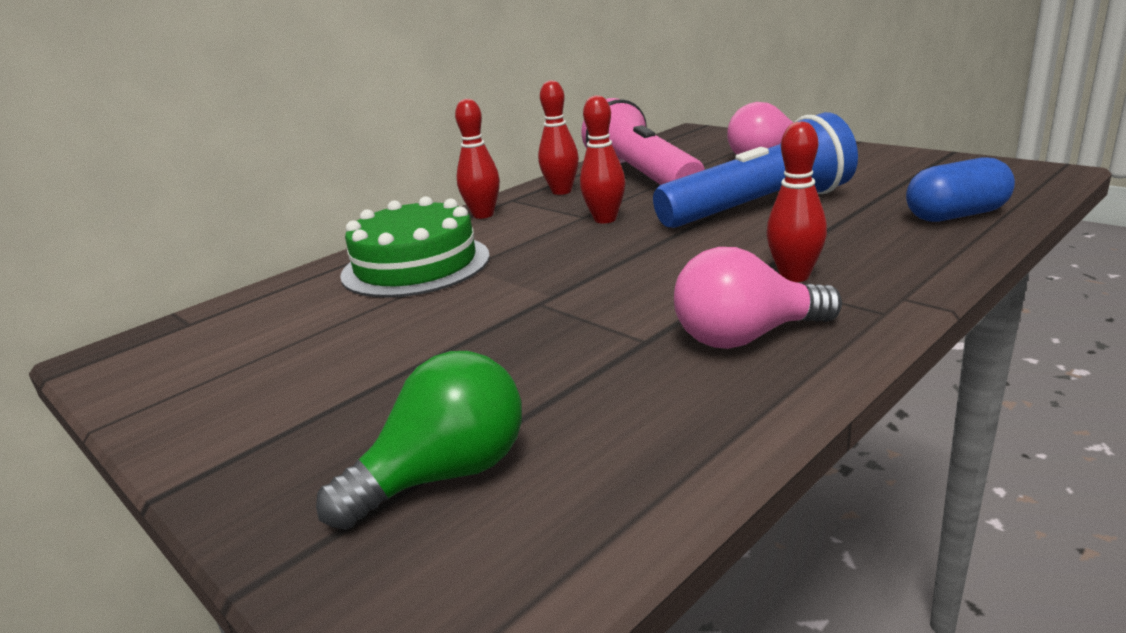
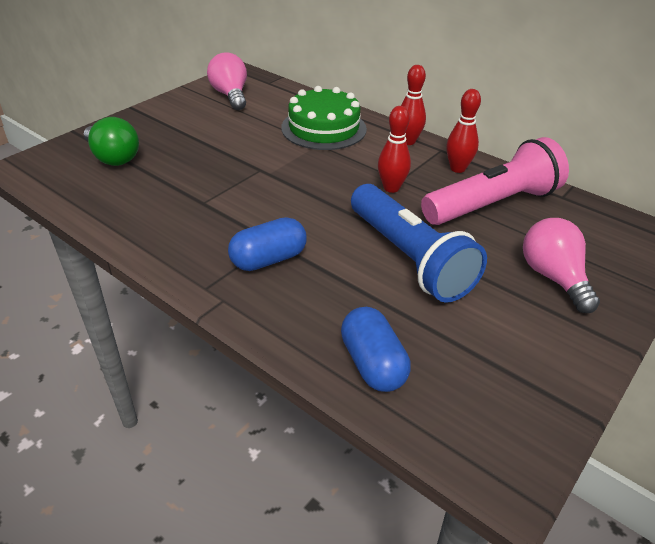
camera: 80 degrees right, 15 degrees up
pink light bulb [674,247,842,349] -> pink light bulb moved to [207,53,247,110]
red bowling pin [766,121,827,282] -> blue capsule [228,217,307,271]

